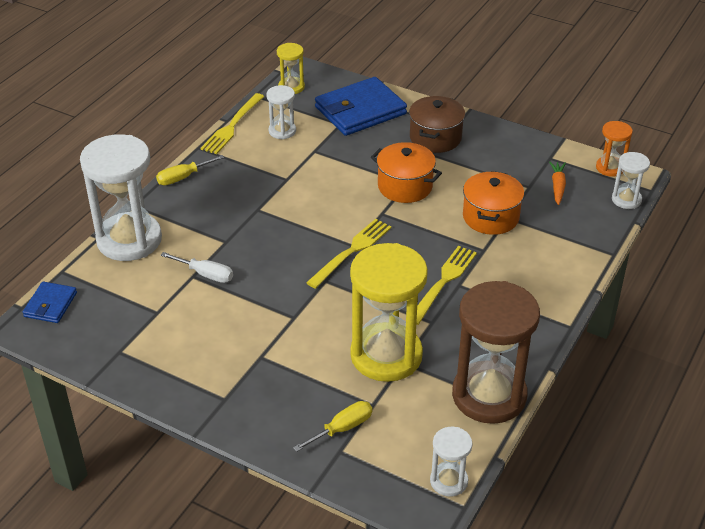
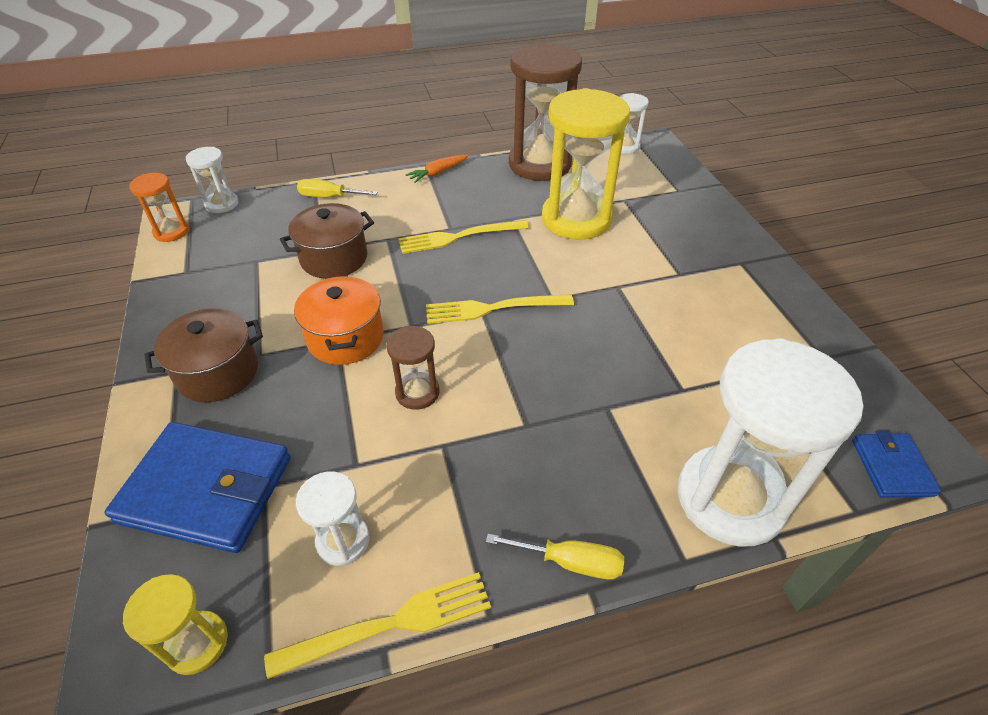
camera: 135 degrees left, 5 degrees up
blue wallet [23,282,77,323] -> blue wallet turned 60 degrees counterclockwise [852,431,941,498]
white screwdriver [160,252,233,283] -> none
yellow screwdriver [293,401,372,452] -> yellow screwdriver moved to [297,179,378,197]
orange pot [463,171,524,235] -> brown pot [280,203,374,279]
orange carrot [549,162,566,205] -> orange carrot moved to [405,155,468,183]
none -> brown hourglass [386,326,439,410]

